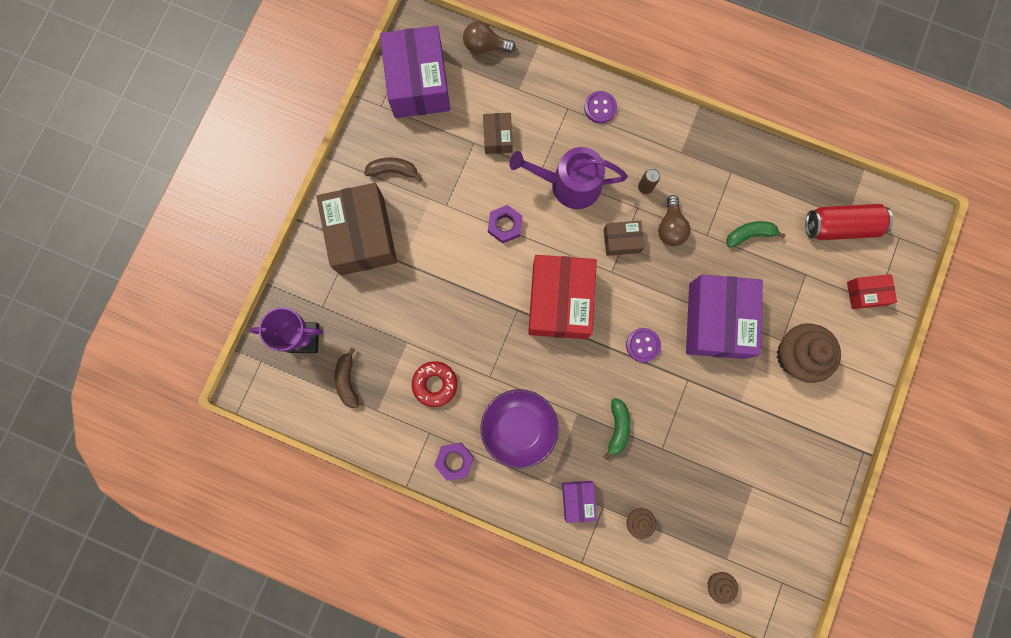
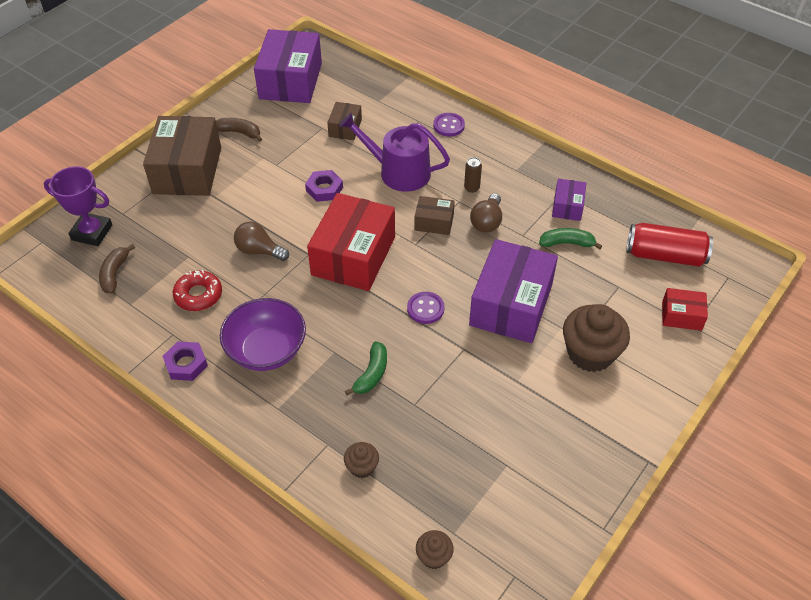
camera: 15 degrees right, 30 degrees down
brown light bulb [463,21,516,54] -> brown light bulb moved to [234,222,289,261]
purple box [562,481,597,523] -> purple box moved to [552,179,586,221]

